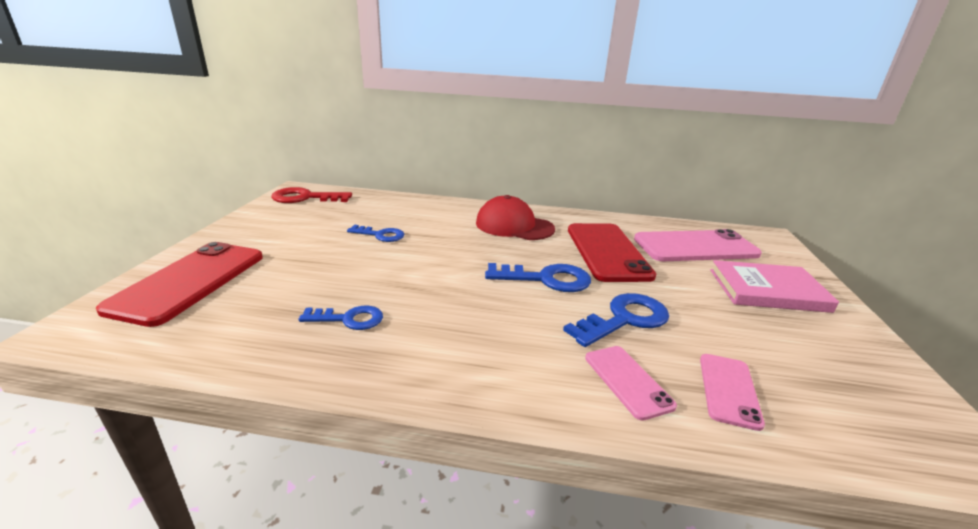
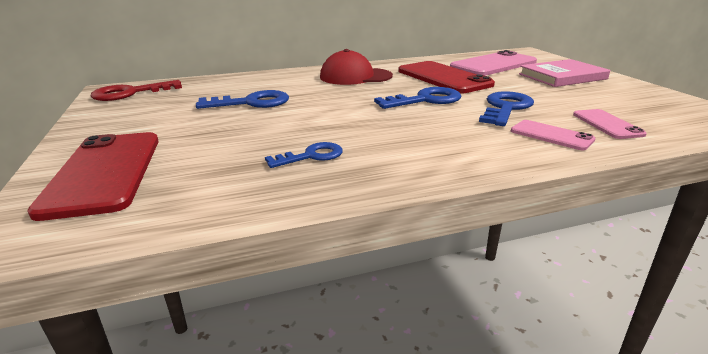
camera: 25 degrees left, 0 degrees up
blue key [347,225,404,242] -> blue key [196,90,289,109], size x1.55

